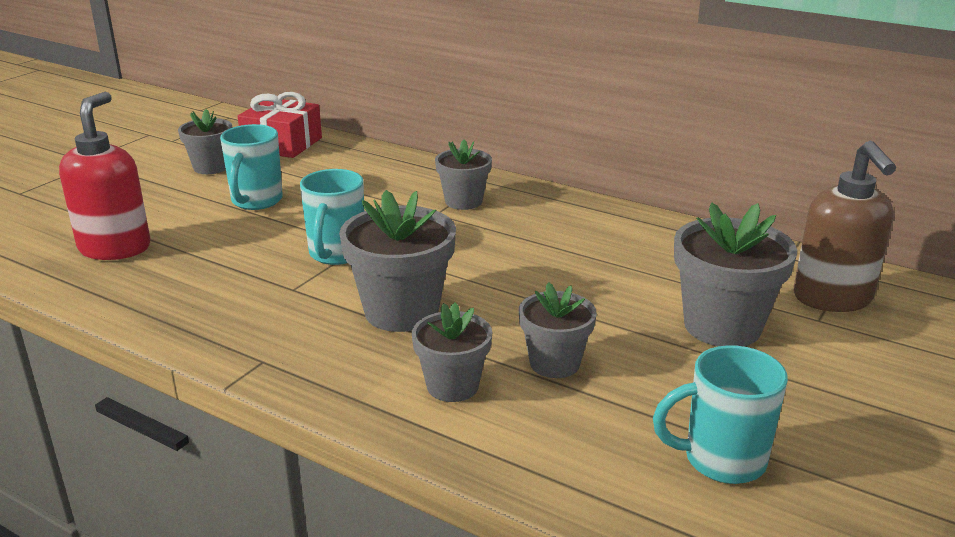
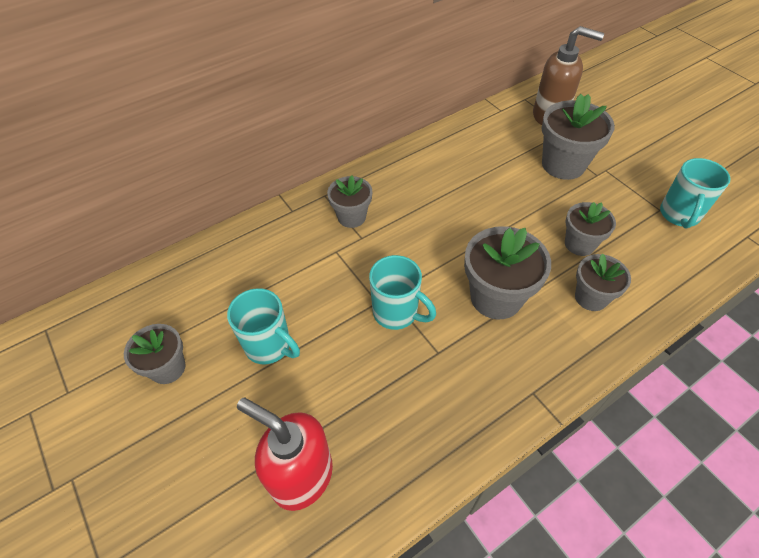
camera: 65 degrees left, 25 degrees up
red gift [238,92,322,158] -> none

